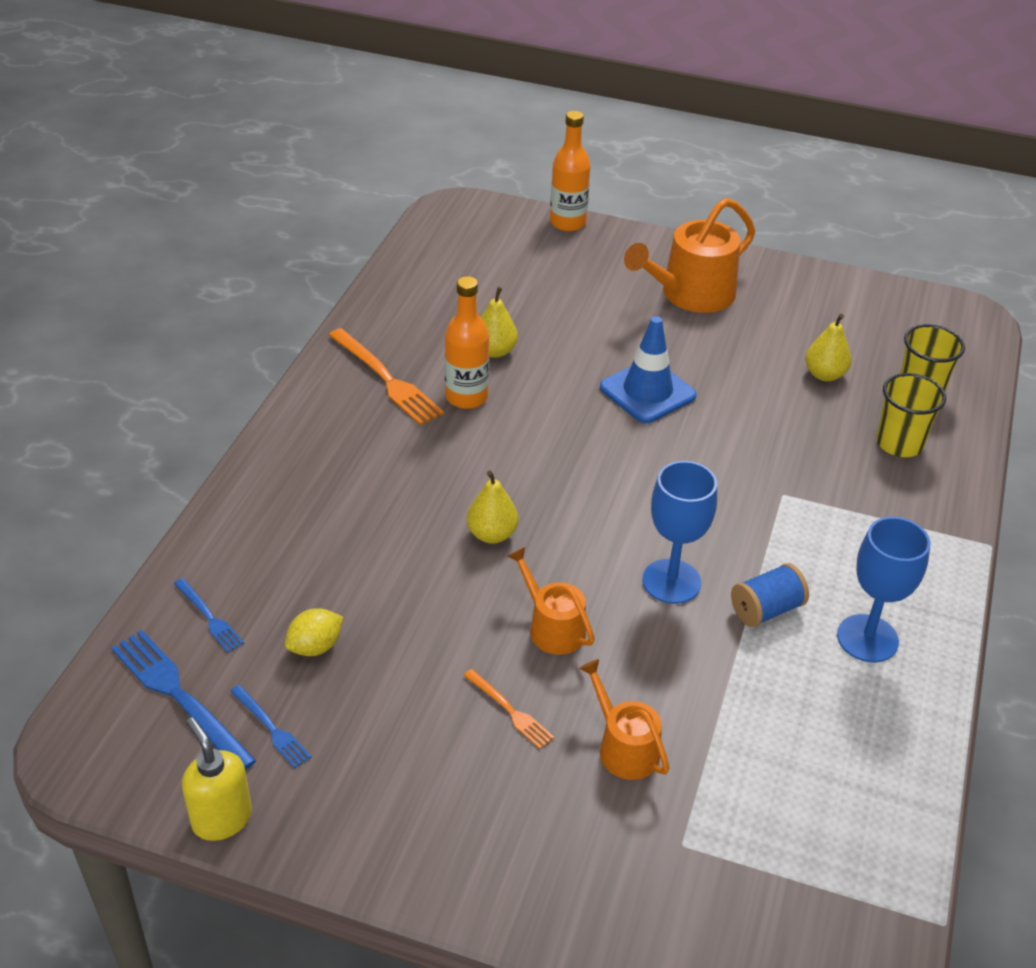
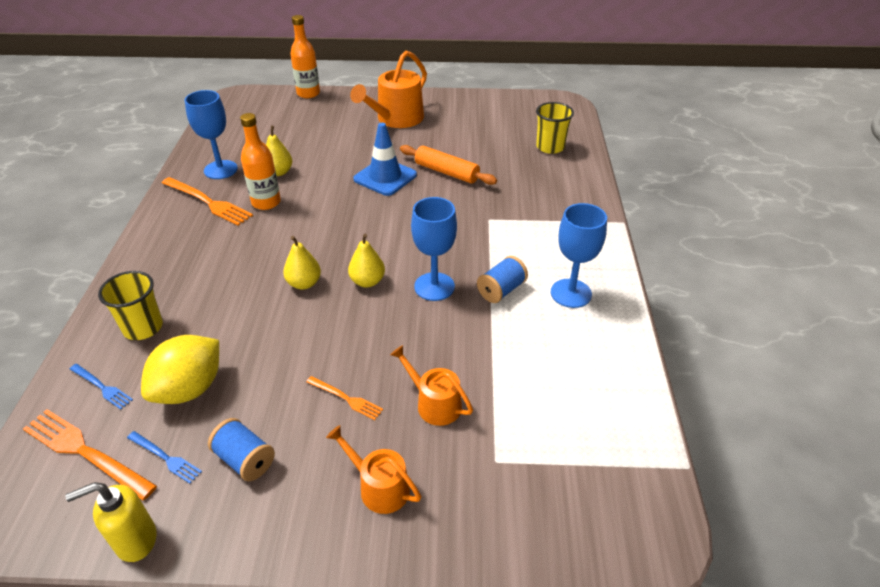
camera: 15 degrees left, 0 degrees up
blue fork [111,630,257,770] -> orange fork [23,409,157,501]
yellow soap dispenser [182,717,252,841] -> yellow soap dispenser turned 60 degrees counterclockwise [65,482,156,562]
yellow lemon [285,608,343,656] -> yellow lemon [141,335,219,404], size x1.80
orange watering can [507,547,595,655] -> orange watering can moved to [326,425,421,514]
yellow pear [805,314,852,381] -> yellow pear moved to [348,234,385,287]
yellow cup [876,373,946,457] -> yellow cup moved to [98,271,163,340]
none -> blue goblet [184,90,238,179]
none -> blue spool [208,418,275,481]
none -> orange rolling pin [400,145,497,185]

